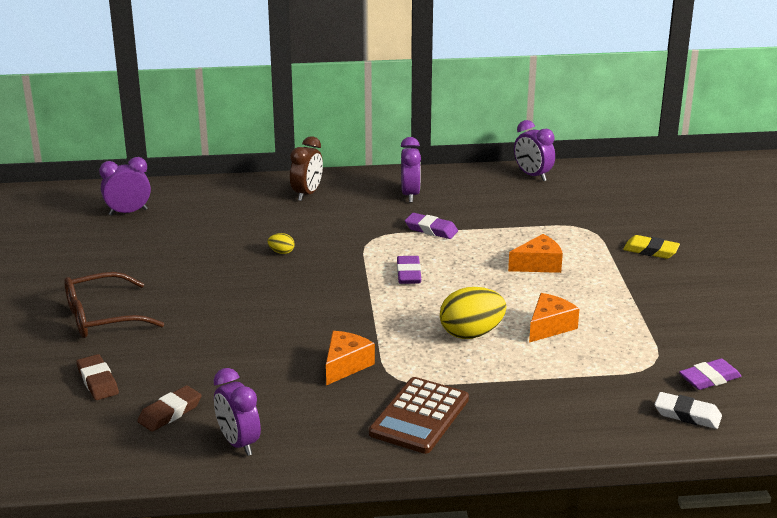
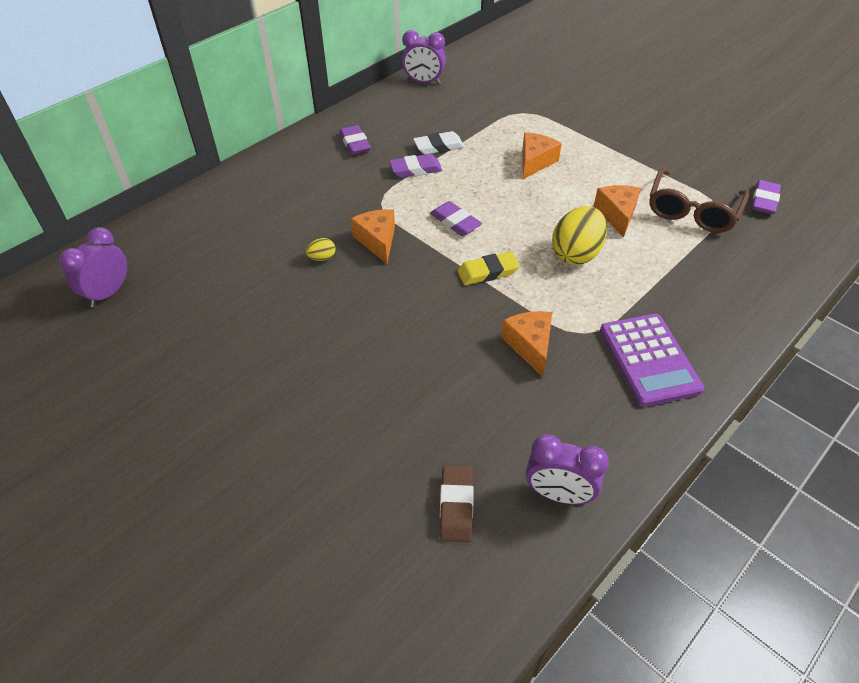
camera: 40 degrees left, 20 degrees up
brown glasses [64,272,164,338] -> brown glasses moved to [649,168,749,233]
brown eraser [77,354,119,400] -> none
brown clock [290,136,323,201] -> none
brown calculator [369,377,469,454] -> purple calculator [600,314,704,407]
purple clock [401,137,421,202] -> purple eraser [339,125,371,155]
yellow eraser [623,235,680,259] -> yellow eraser moved to [457,252,520,285]
white eraser [655,392,722,429] -> white eraser moved to [413,131,465,155]
none -> orange cheese [351,209,395,264]

